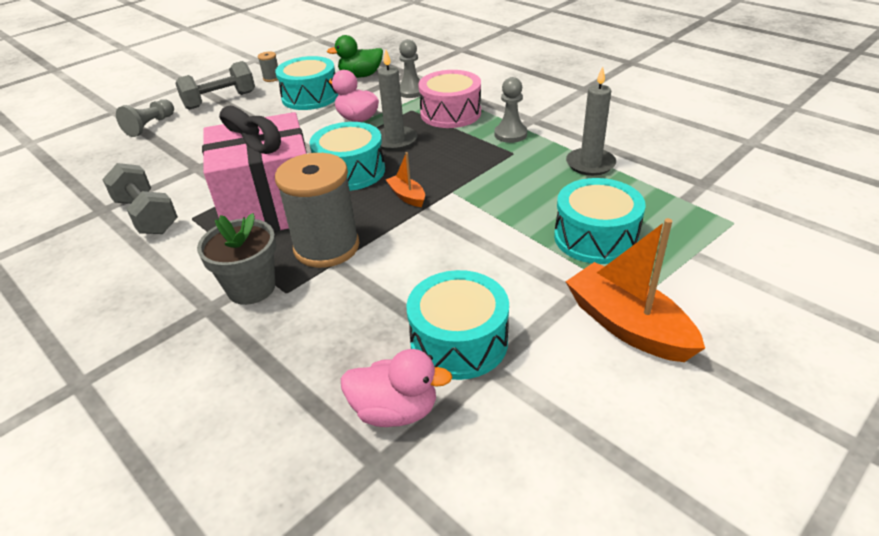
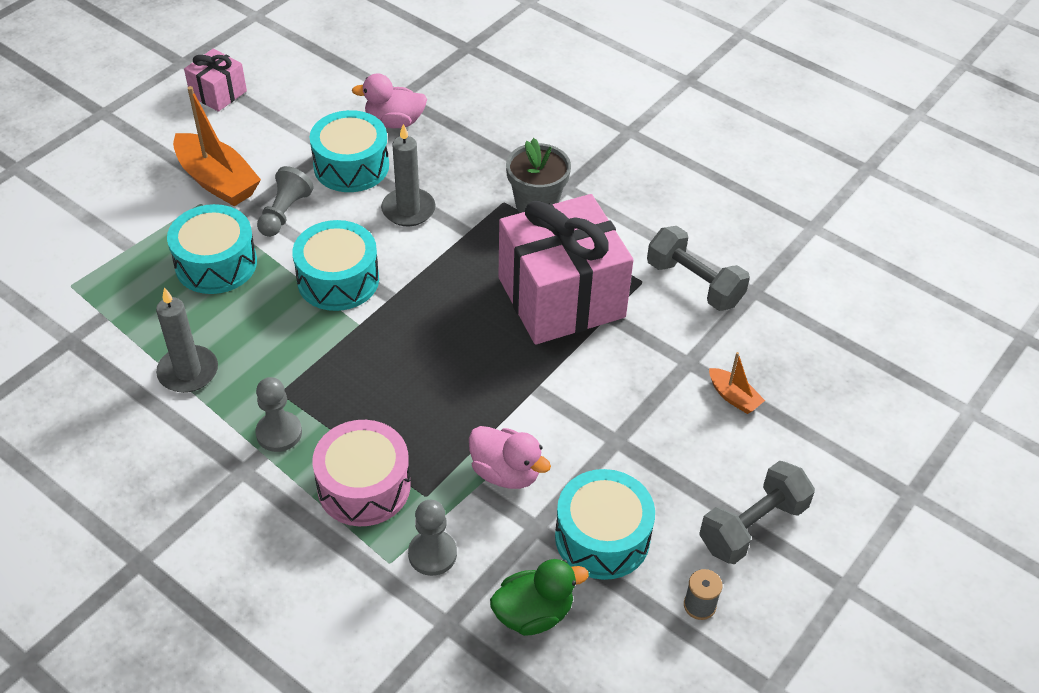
camera: 170 degrees right, 10 degrees up
grey pawn [116,99,174,137] -> grey pawn moved to [257,166,314,237]
grey spool [275,153,360,268] -> none
turquoise drum [309,122,385,191] -> turquoise drum moved to [292,220,379,311]
grey candle [378,50,417,151] -> grey candle moved to [381,124,436,226]
orange boat [386,152,425,207] -> orange boat moved to [709,352,765,414]
none -> pink gift [184,49,247,112]

